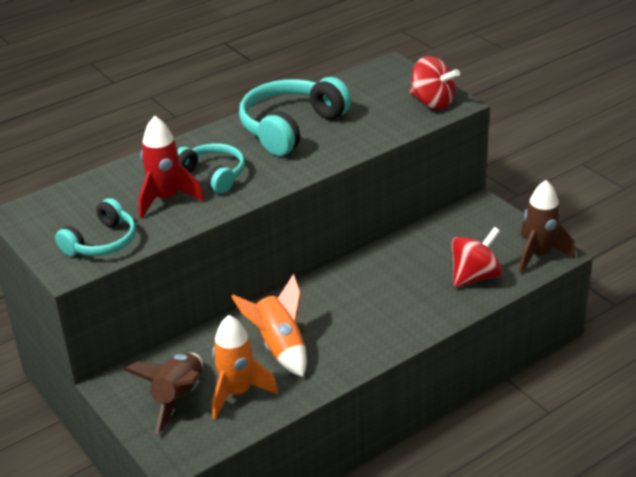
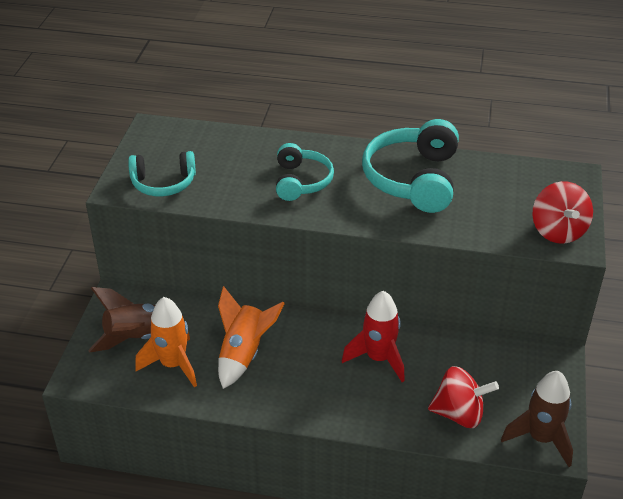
camera: 45 degrees right, 5 degrees up
red rocket [138,116,204,219] -> red rocket moved to [342,291,405,382]
turquoise headphones [239,77,351,156] -> turquoise headphones turned 75 degrees counterclockwise [362,119,459,213]

